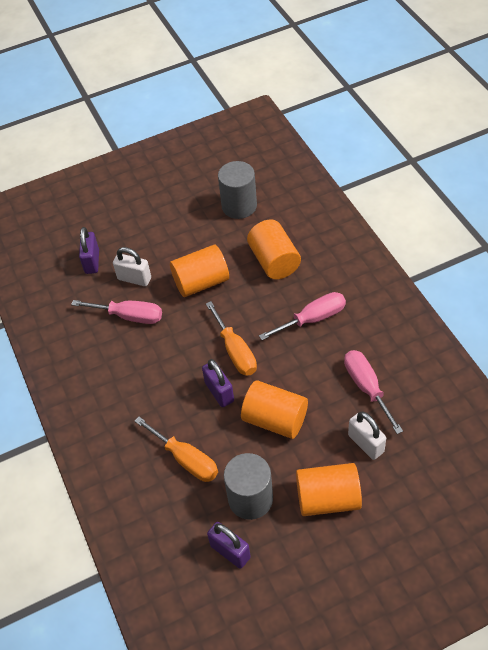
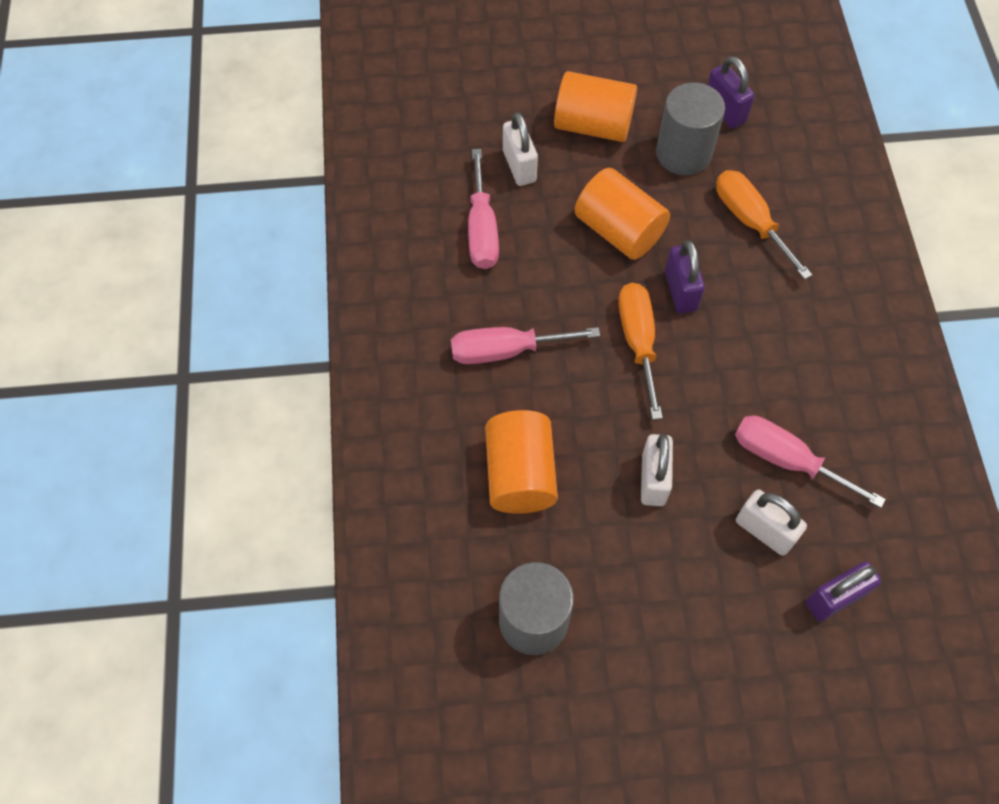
camera: 165 degrees left, 10 degrees up
purple padlock [79,227,99,274] -> purple padlock turned 45 degrees clockwise [806,561,881,622]
orange cylinder [170,245,229,297] -> white padlock [641,434,673,506]

